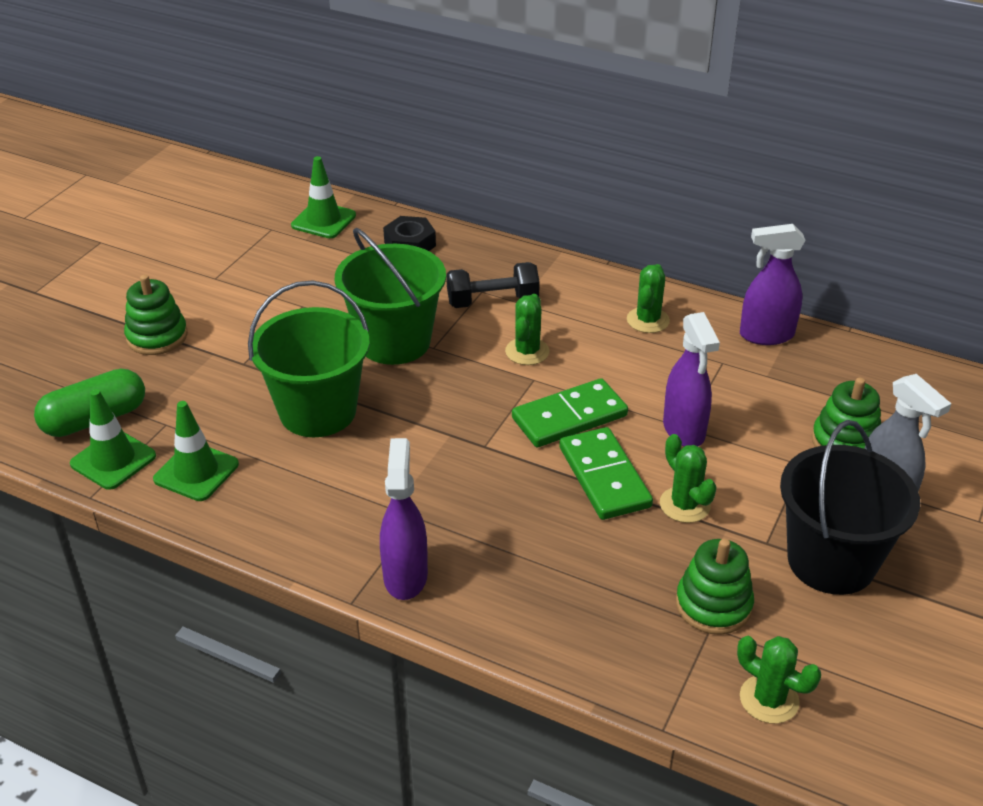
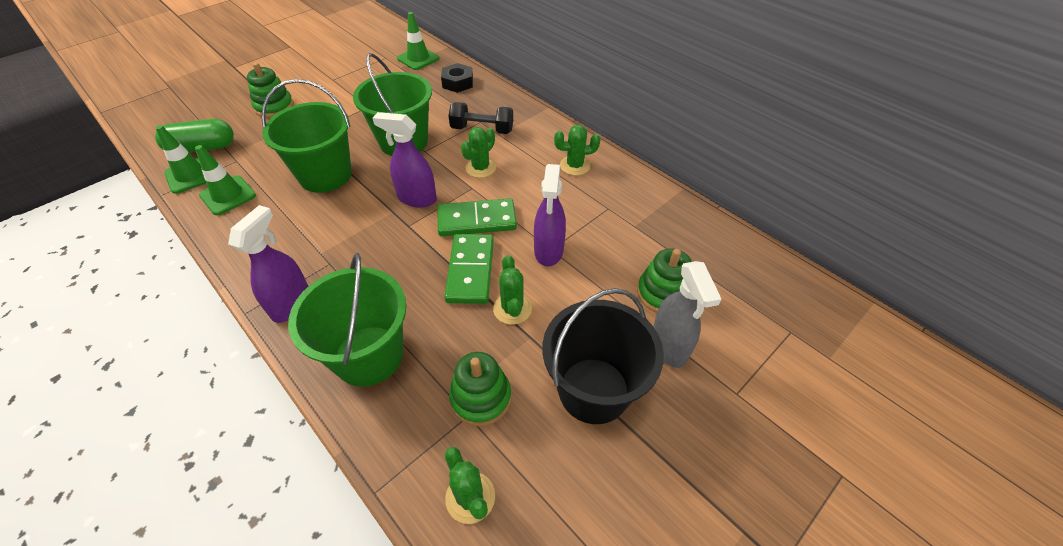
camera: 20 degrees right, 10 degrees up
green cactus [627,264,670,333] -> green cactus turned 45 degrees clockwise [554,125,600,176]
purple spray bottle [740,224,806,345] -> purple spray bottle moved to [372,112,437,208]
none -> green bucket [288,253,406,387]

